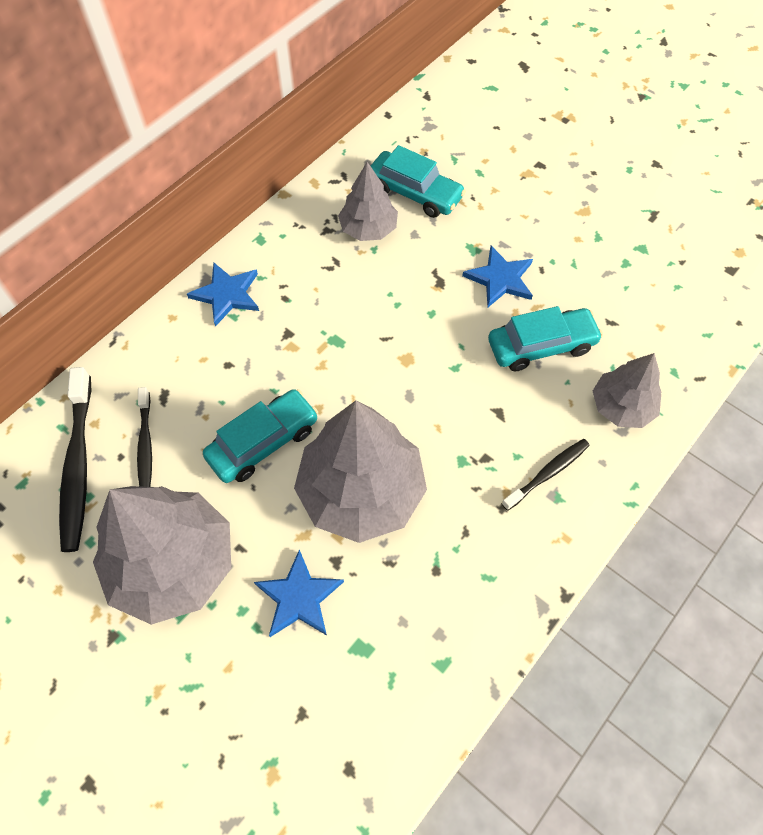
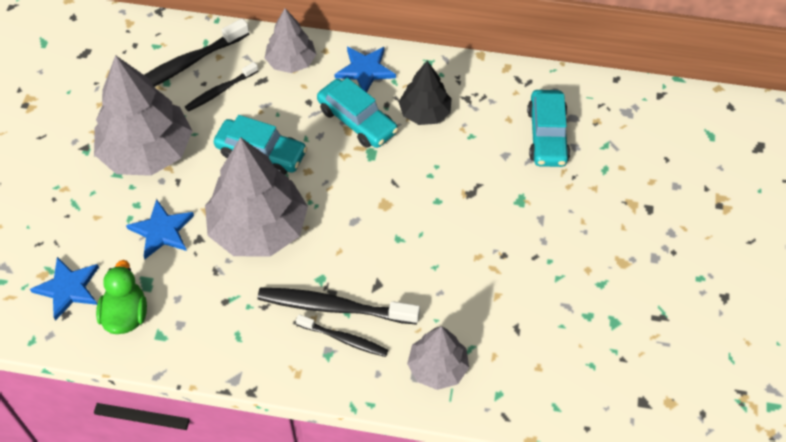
camera: 60 degrees right, 5 degrees down
grey tree [338,162,398,241] -> grey tree moved to [265,9,317,73]
blue star [462,246,533,307] -> blue star moved to [30,257,99,321]
turquoise car [488,306,603,372] -> turquoise car moved to [317,78,398,148]
none -> green duck [96,260,147,334]
none -> black toothbrush [257,287,420,324]
none -> black tree [399,61,452,125]

